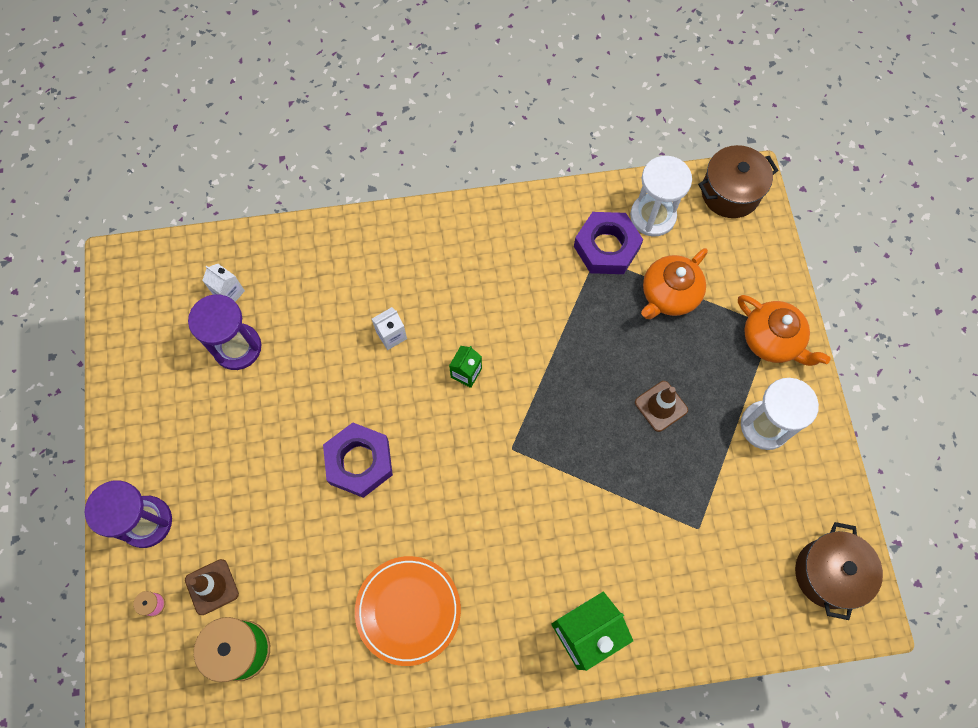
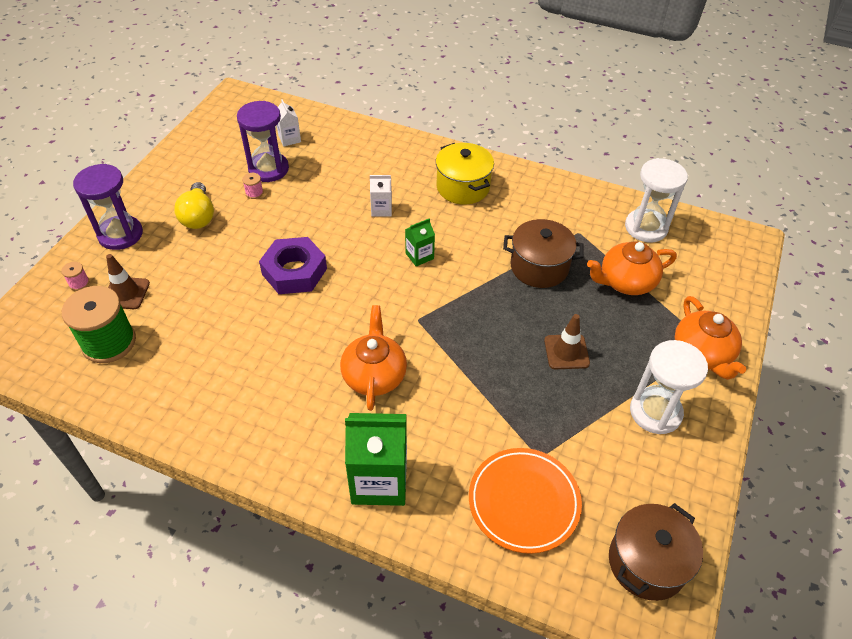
camera: 30 degrees right, 20 degrees down
orange plate [355,556,461,666] -> orange plate moved to [469,448,582,554]
purple nut [574,212,643,274] -> none
brown pot [698,145,778,218] -> brown pot moved to [503,219,584,288]
none -> yellow light bulb [174,182,214,229]
none -> pink spool [242,173,263,199]
none -> orange teapot [340,305,407,411]
none -> yellow pot [436,143,494,204]

